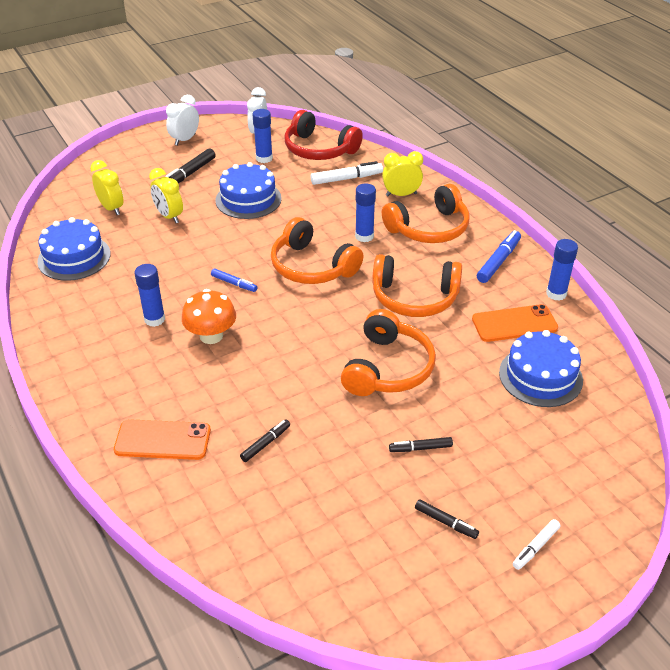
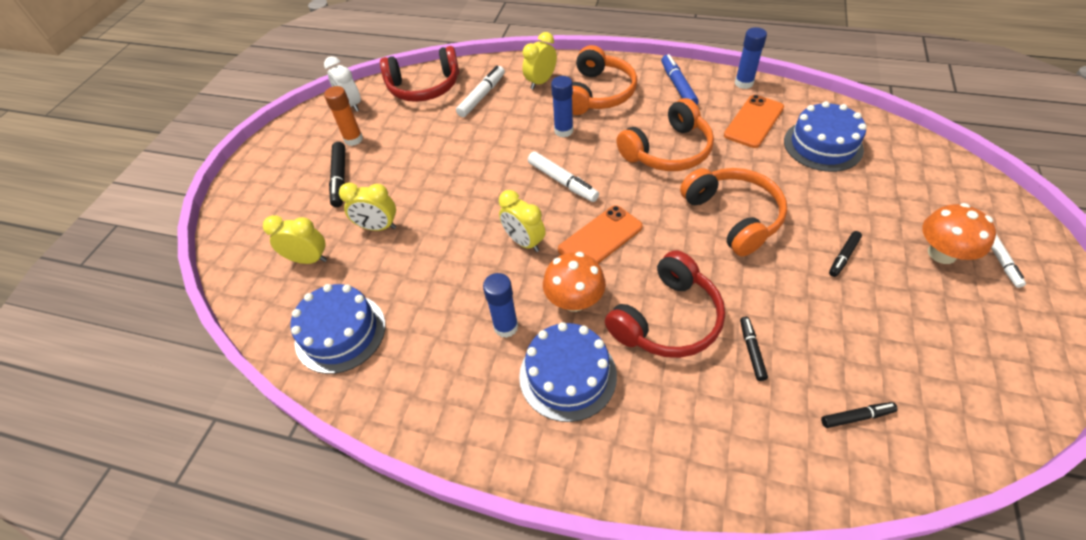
camera: 40 degrees left, 10 degrees up
orange phone [114,419,211,460] -> orange phone moved to [558,205,643,264]
white clock [166,95,199,146] -> none
blue marker [211,269,257,292] -> yellow clock [499,190,545,252]
blue cake [215,162,282,219] -> blue cake moved to [519,322,617,422]
blue glue stick [252,109,273,163] -> none
orange headphones [271,217,364,284] -> white marker [528,152,599,202]
black marker [415,499,479,539] -> black marker moved to [821,402,898,428]
none -> orange glue stick [324,86,363,146]
none -> red headphones [605,250,725,358]
none -> orange mushroom [922,203,996,264]

